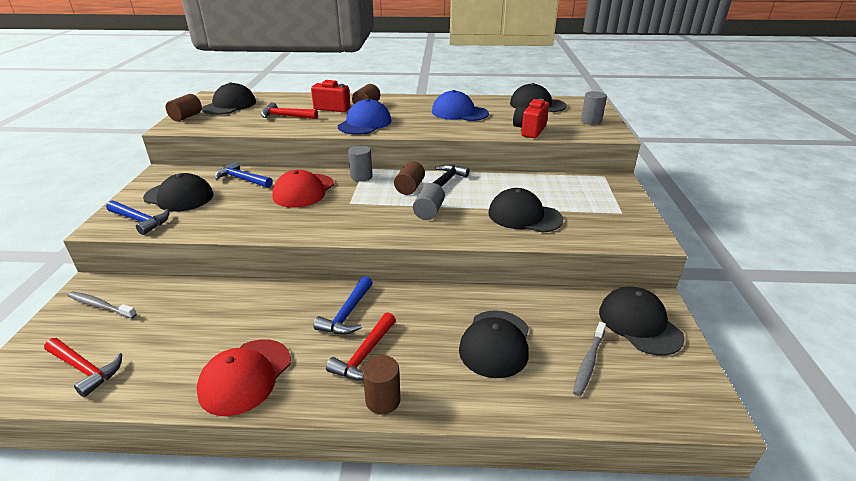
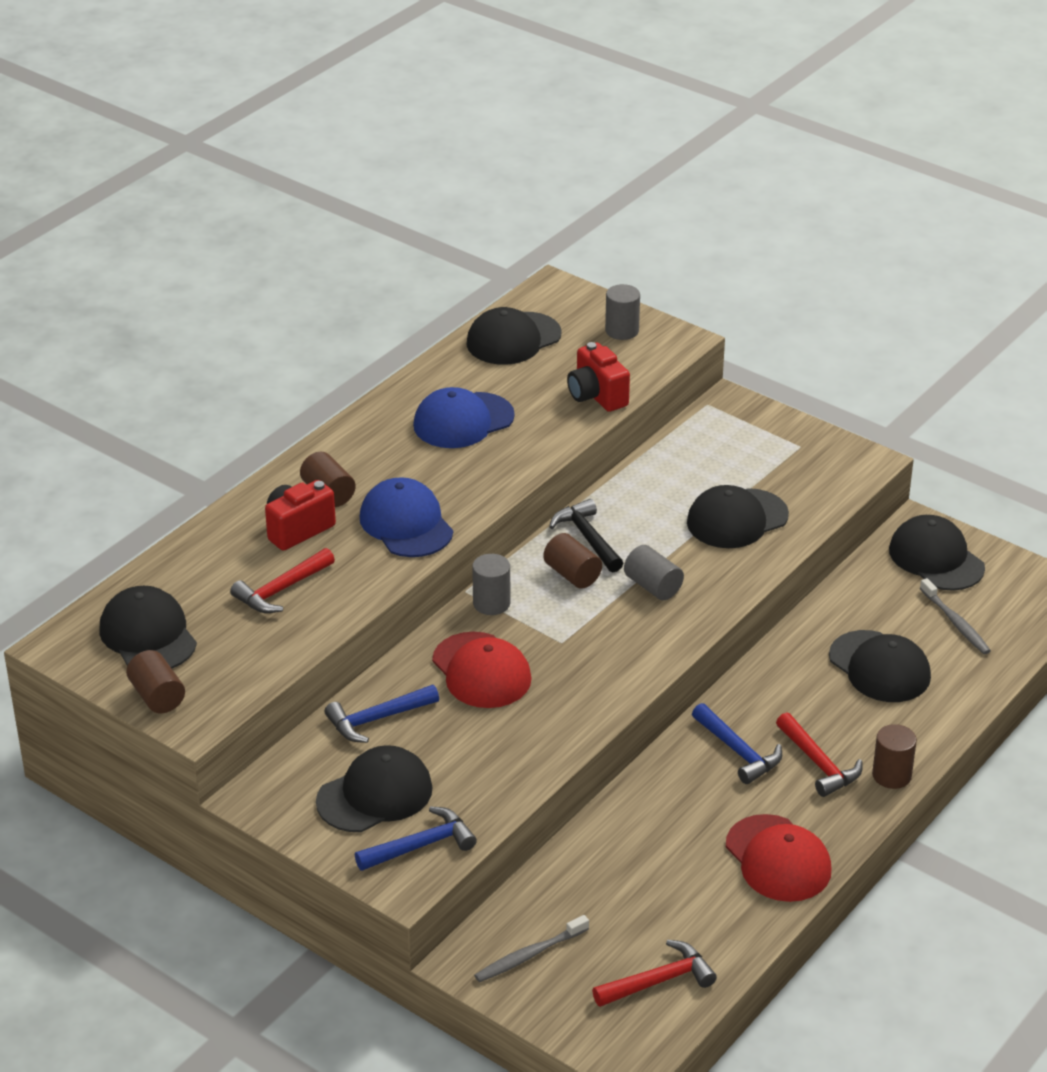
camera: 55 degrees left, 5 degrees up
black cap [599,286,685,355] -> black cap turned 45 degrees clockwise [889,515,985,591]

